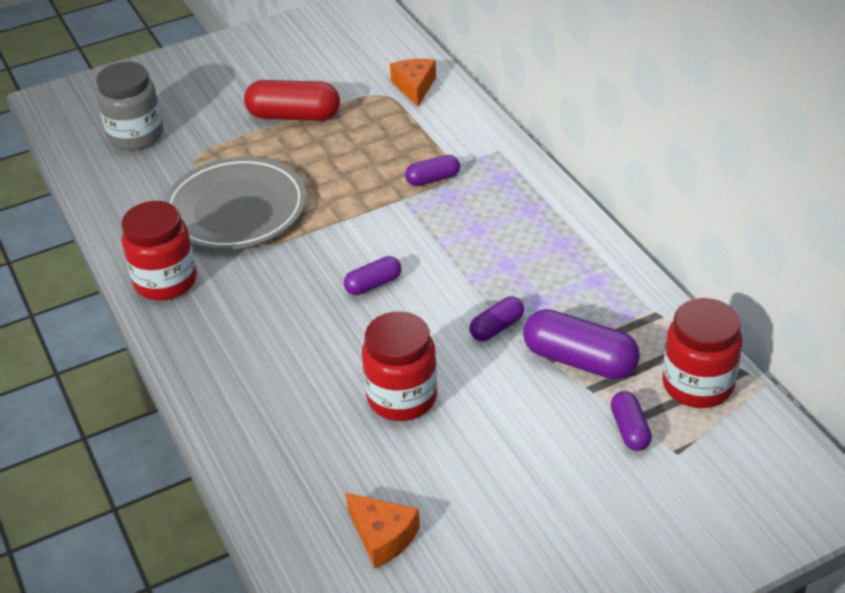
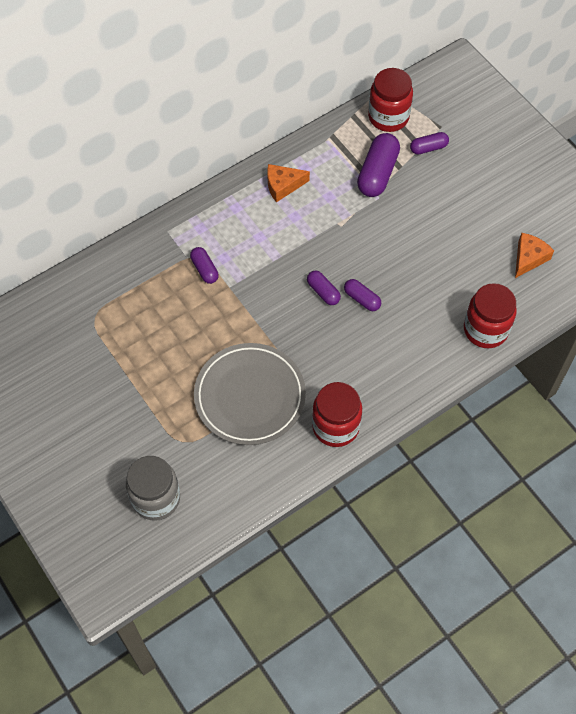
camera: 100 degrees left, 20 degrees up
red capsule [244,80,340,121] -> none
red jar [362,311,437,421] -> red jar moved to [464,283,517,348]
orange cheese [390,59,436,107] -> orange cheese moved to [267,164,310,202]
purple capsule [469,297,524,341] -> purple capsule moved to [344,279,381,311]

